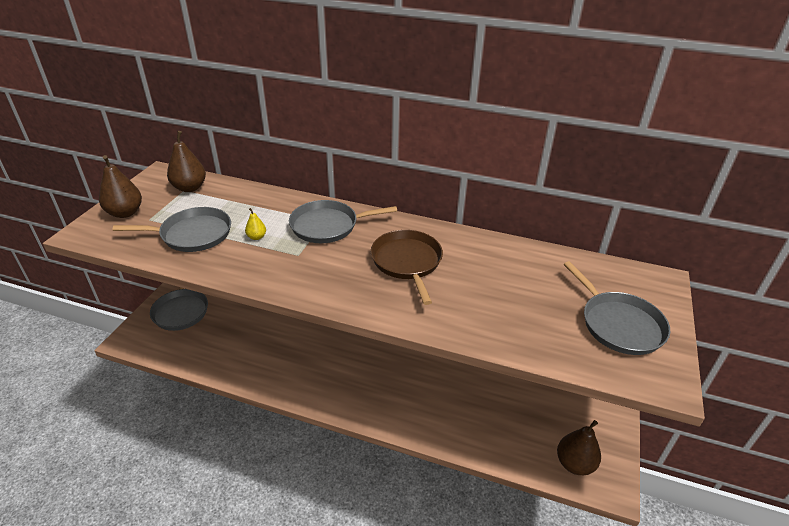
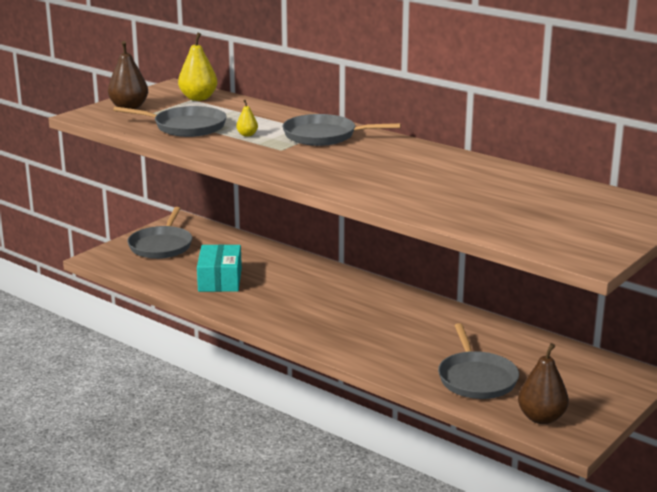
camera: 20 degrees right, 15 degrees down
brown pear [167,131,206,192] -> yellow pear [178,33,218,101]
brown pan [371,230,443,305] -> none
grey pan [564,261,670,355] -> grey pan moved to [438,323,519,399]
none -> turquoise box [197,244,242,292]

